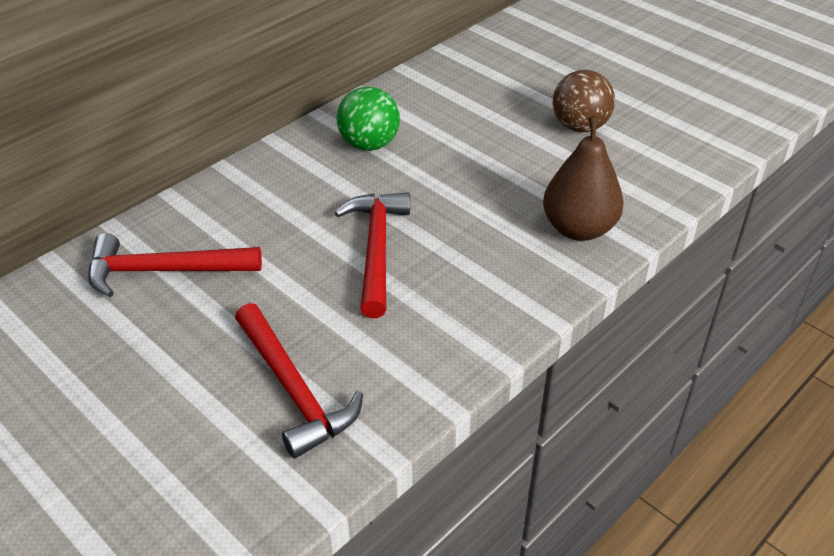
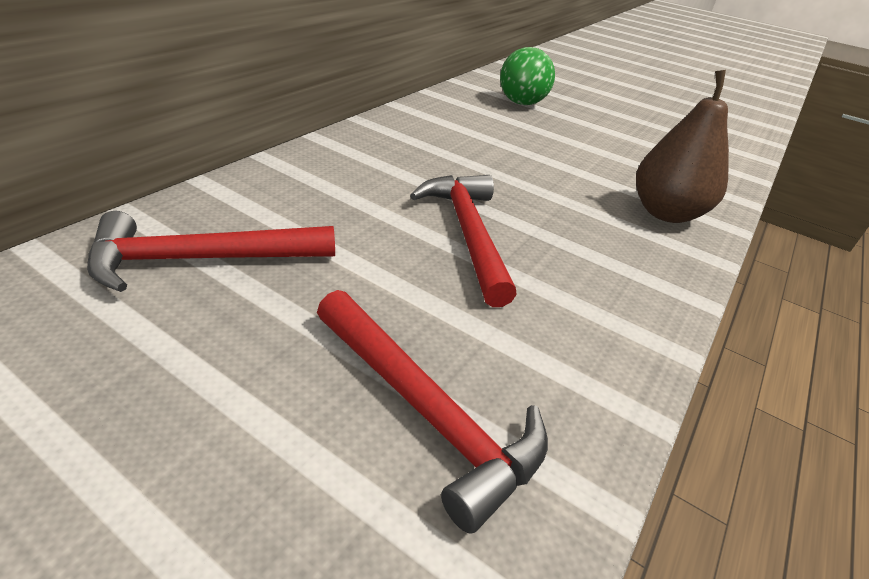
camera: 15 degrees left, 5 degrees down
green ball [337,87,400,151] -> green ball moved to [500,47,555,105]
brown ball [553,70,615,132] -> none

